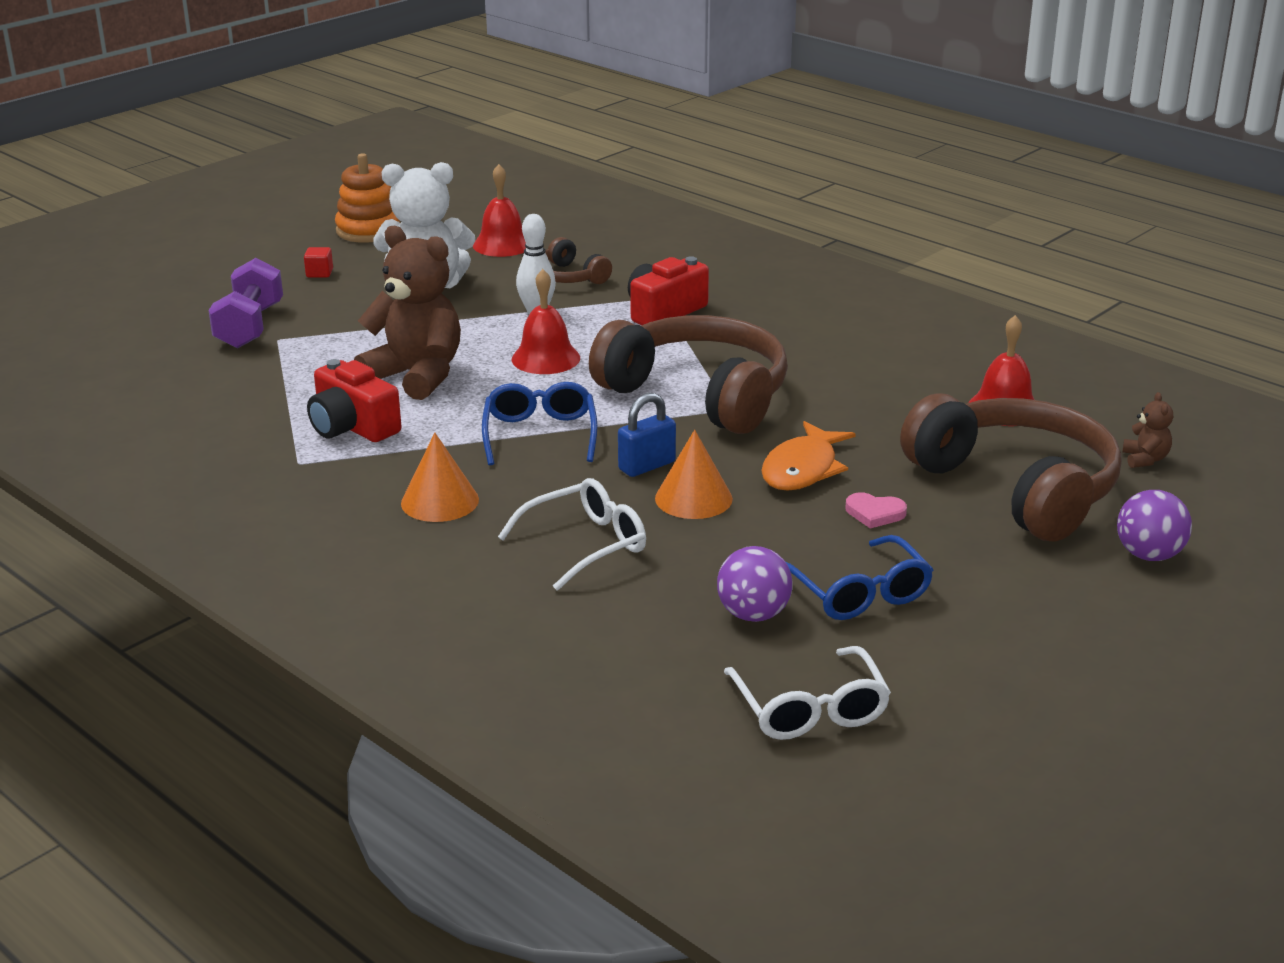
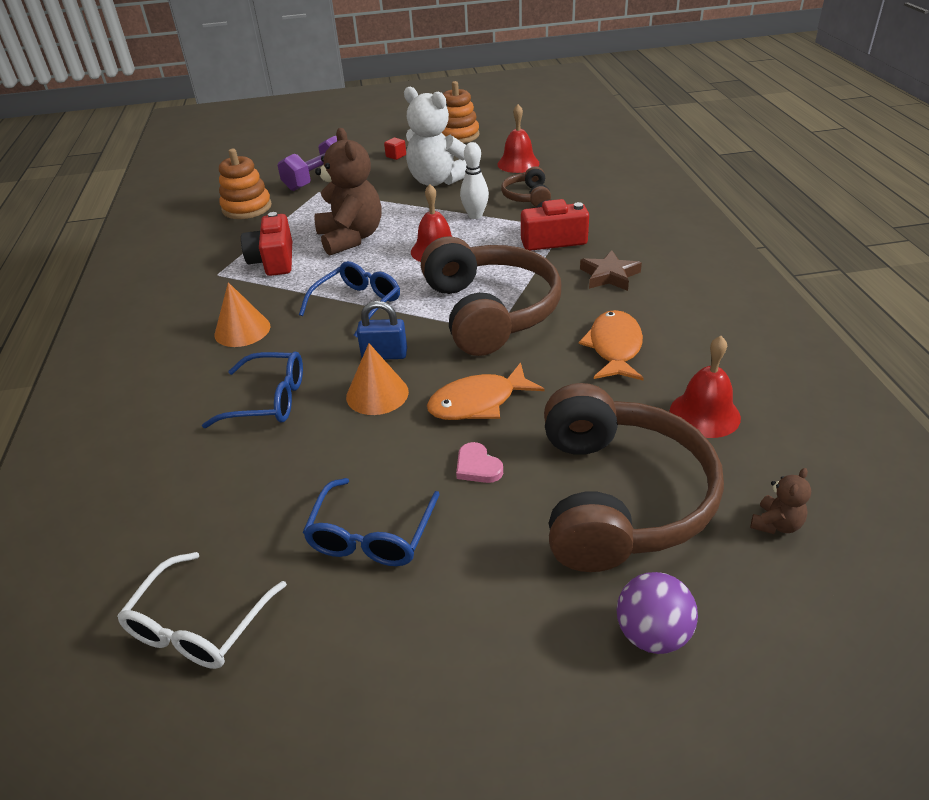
camera: 40 degrees right, 10 degrees up
white glasses [498,478,646,591] -> blue glasses [202,352,303,428]
purple ball [717,546,793,622] -> none
none -> orange stacking toy [219,149,272,219]
none -> orange fish [579,310,643,380]
none -> brown star [580,250,642,291]

